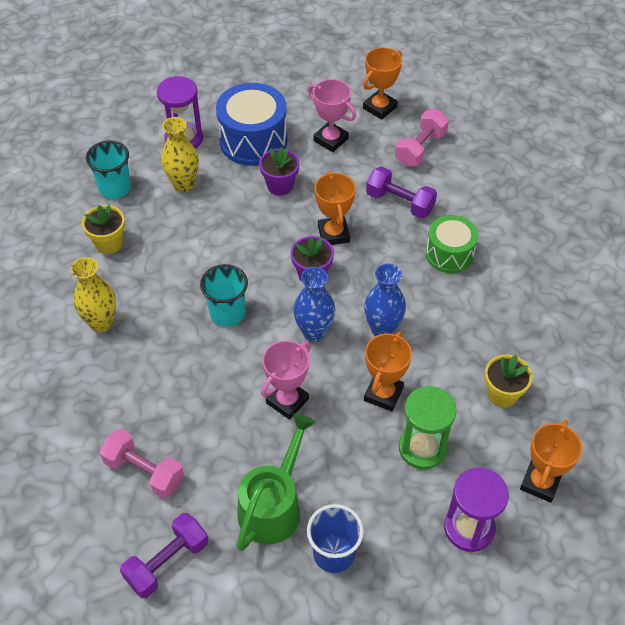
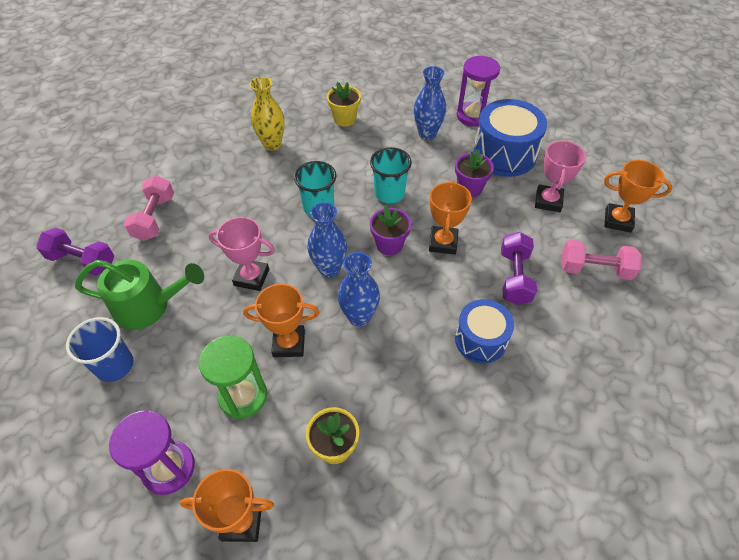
camera: 65 degrees right, 0 degrees up
turquoise cup [86,140,131,199] -> turquoise cup moved to [370,147,412,203]
yellow vase [161,117,199,192] -> blue vase [414,66,446,140]
orange trophy [314,171,356,245] -> orange trophy turned 45 degrees counterclockwise [429,180,472,255]
green drum [426,215,478,273] -> blue drum [455,299,514,363]

